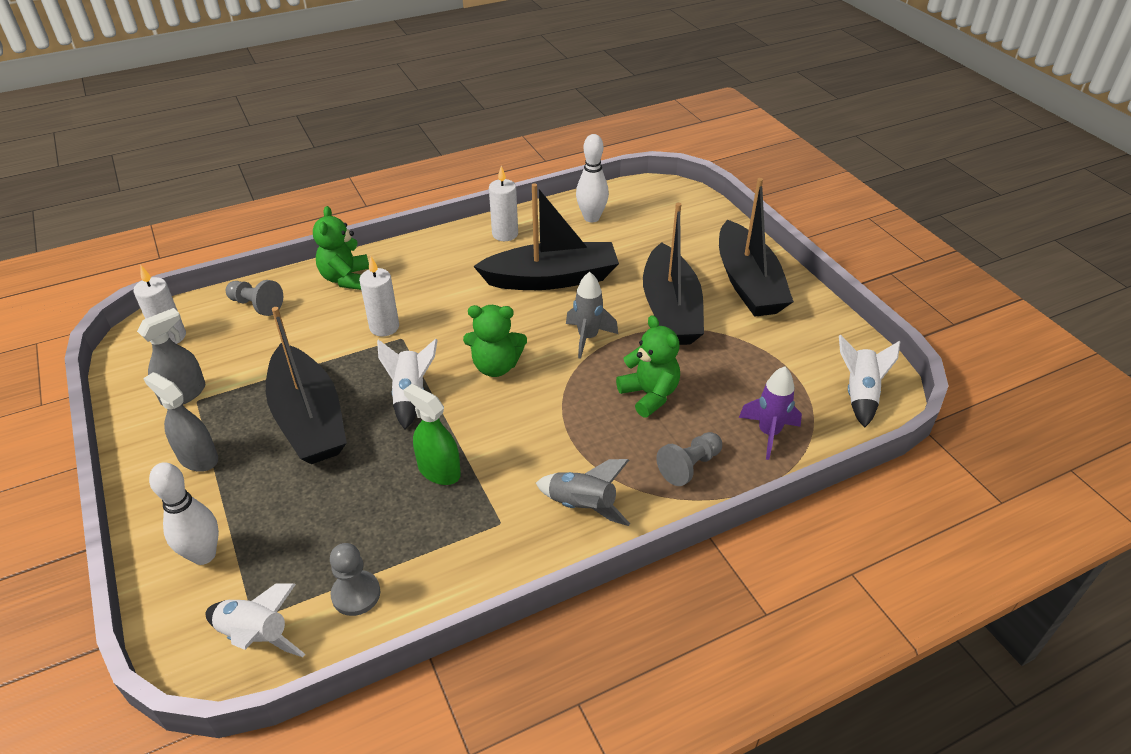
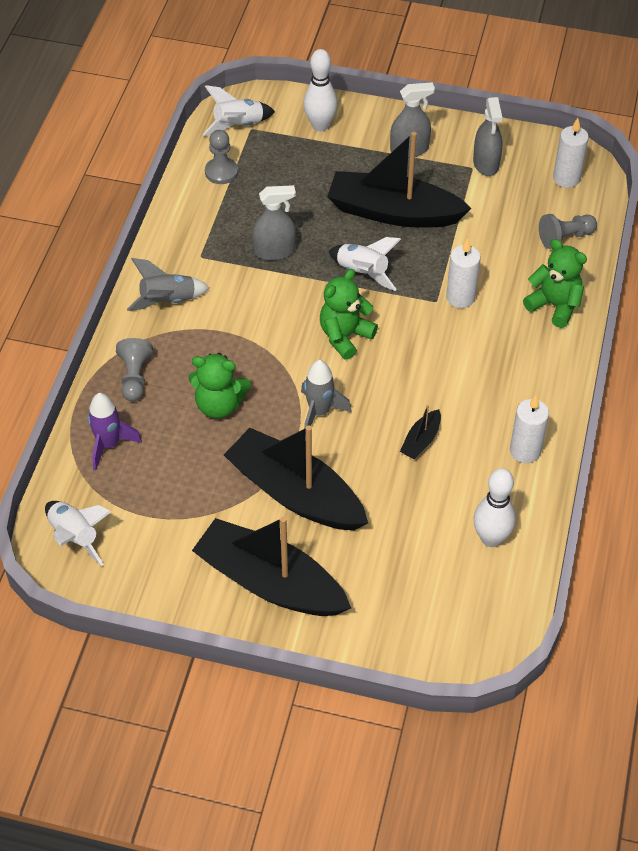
camera: 130 degrees right, 10 degrees up
green spray bottle [404,384,461,485] -> grey spray bottle [253,185,296,261]
black boat [473,183,619,290] -> black boat [400,405,441,459], size x0.42

